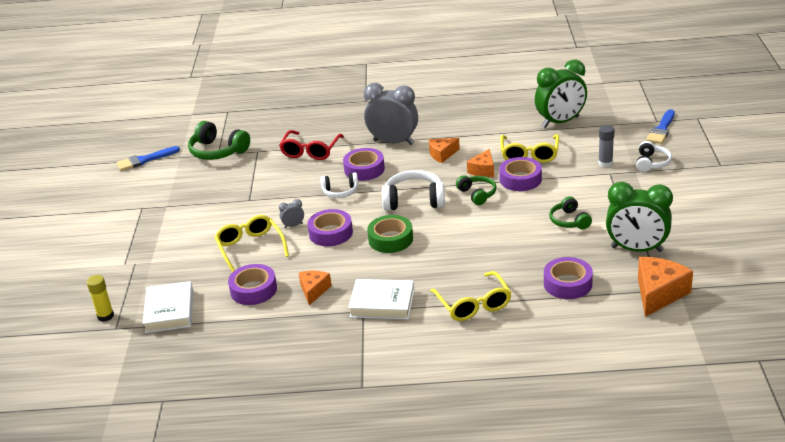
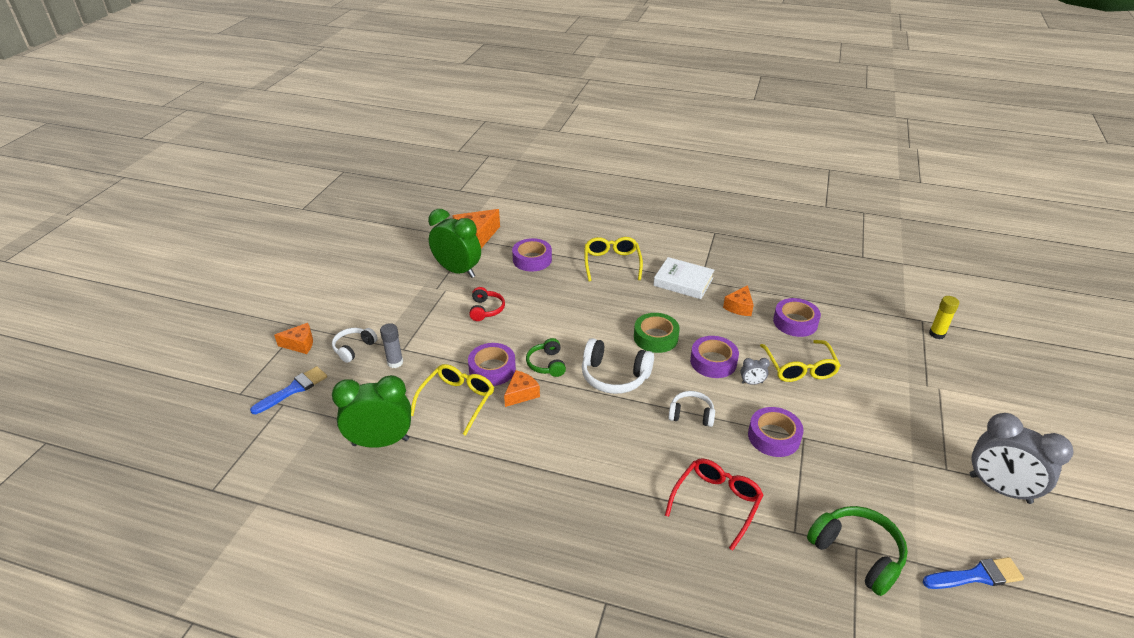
camera: 165 degrees left, 5 degrees up
white book [143,281,193,333] -> none
purple tape [343,148,385,181] -> purple tape moved to [748,407,804,457]
grey clock [364,83,418,145] -> grey clock moved to [970,413,1073,504]
orange cheese [429,138,460,163] -> orange cheese moved to [274,323,313,354]
green headphones [549,196,592,229] -> red headphones [469,287,505,321]

